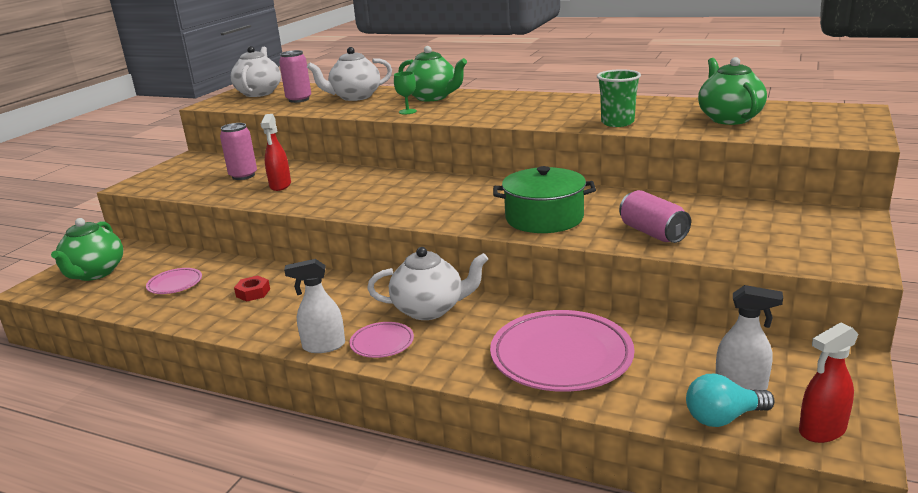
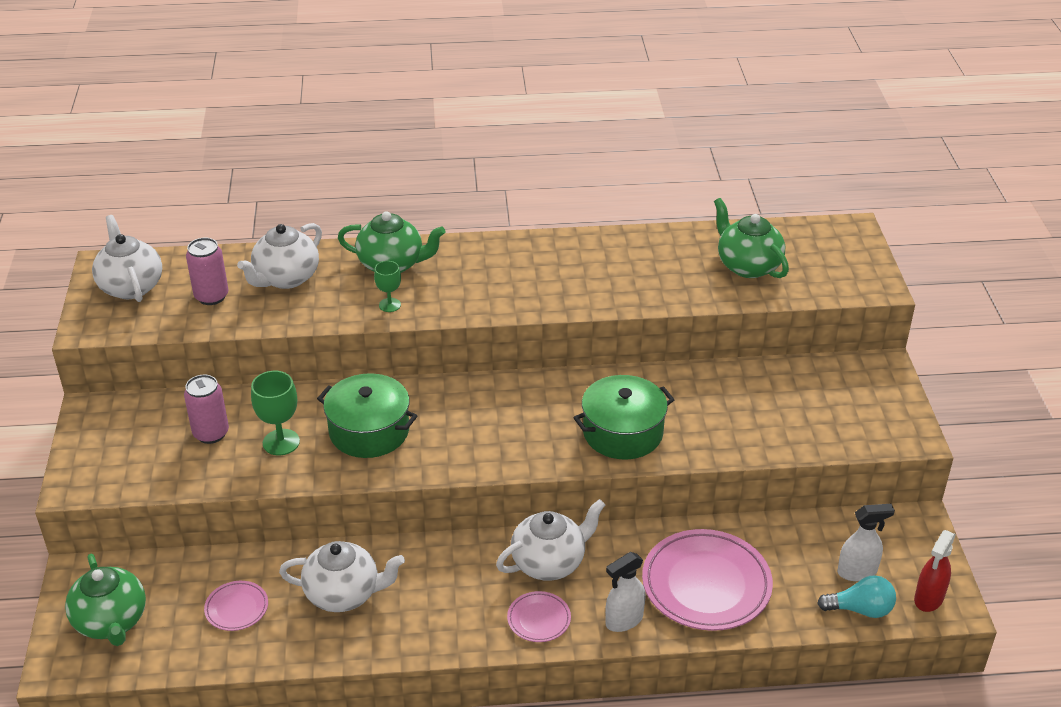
camera: 30 degrees left, 15 degrees up
red nut [234,276,270,302] -> white teapot [279,541,405,612]
red spray bottle [261,114,291,191] -> green goblet [251,371,300,455]
white spray bottle [284,259,345,353] -> white spray bottle moved to [605,552,646,632]
green cup [597,69,641,127] -> none
pink can [619,190,691,243] -> none
turquoise light bulb [686,374,774,427] -> turquoise light bulb turned 135 degrees counterclockwise [817,575,896,618]
none -> green pot [317,373,418,458]

